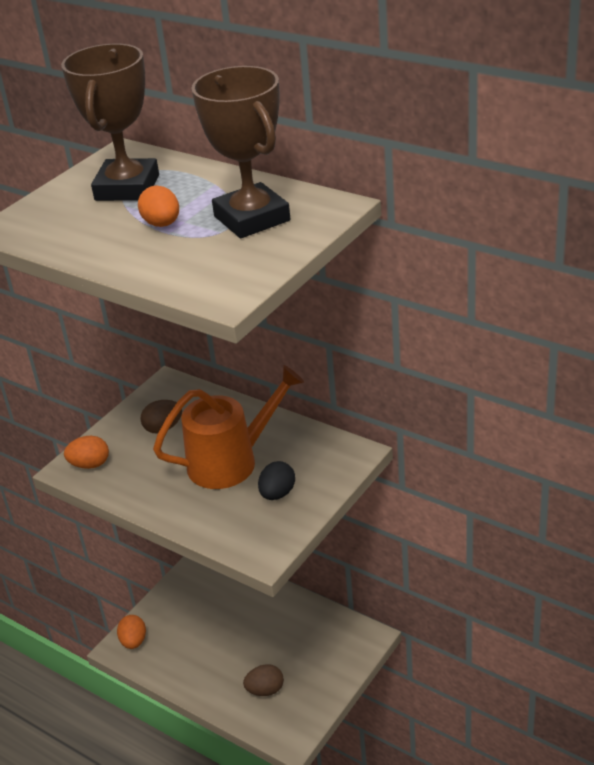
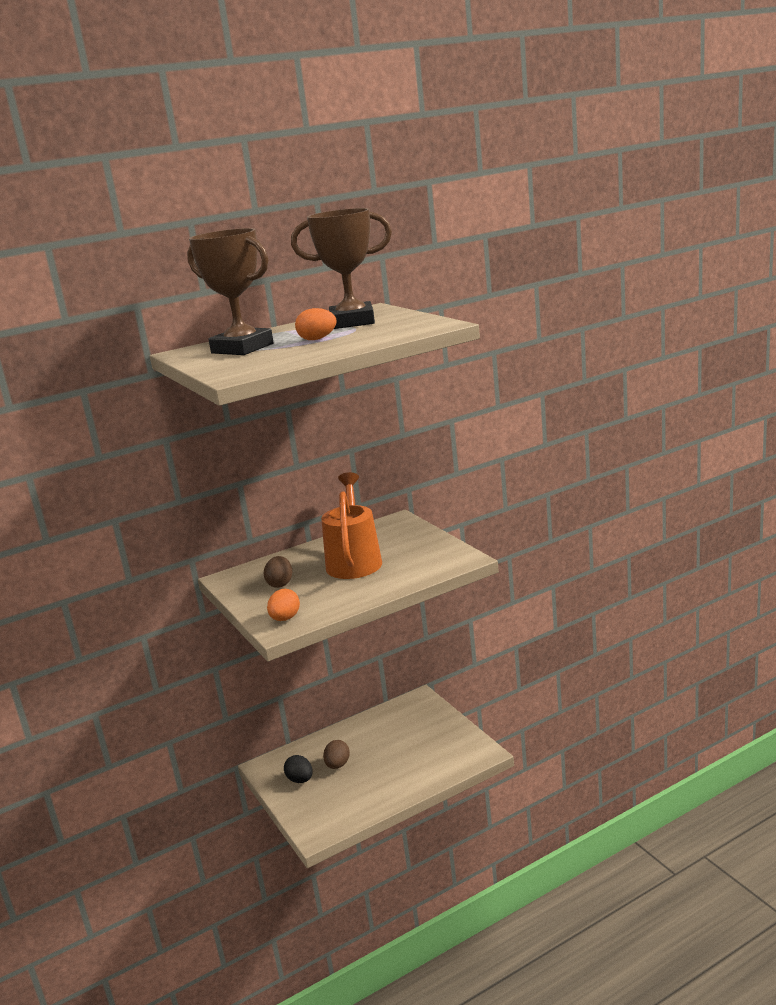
camera: 65 degrees left, 15 degrees down
orange egg [117,615,146,649] -> none
brown egg [243,664,284,696] -> brown egg moved to [323,740,350,769]
black egg [258,461,295,500] -> black egg moved to [284,755,313,783]

